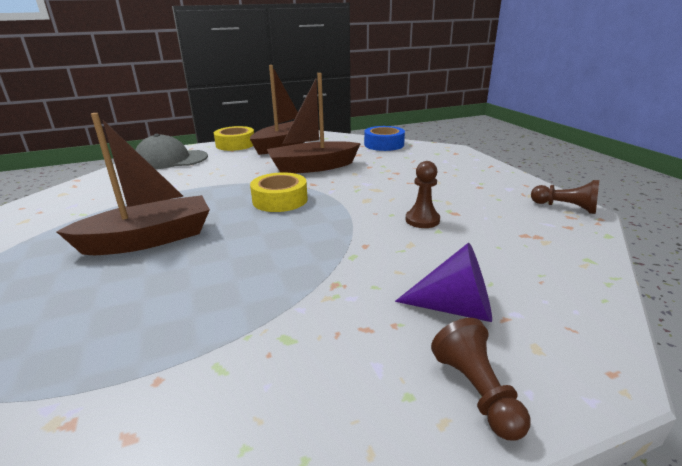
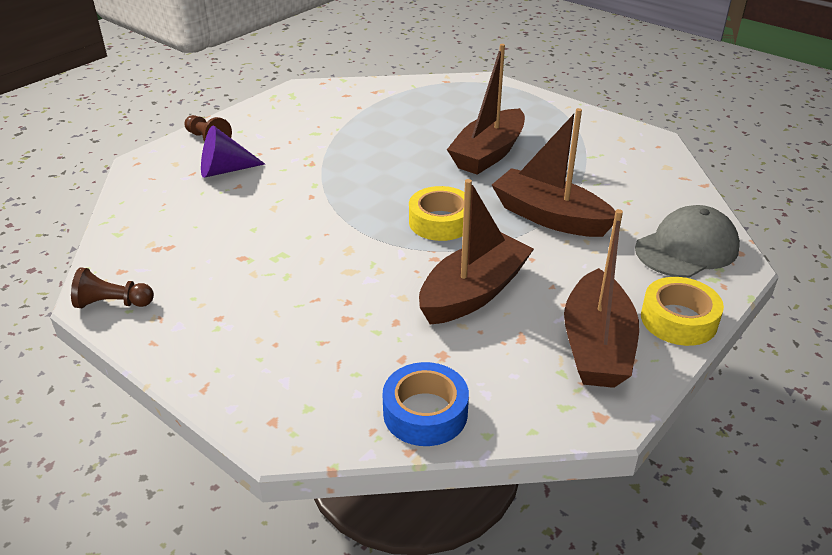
camera: 150 degrees right, 10 degrees up
brown pawn [406,161,440,228] -> none
none -> brown boat [492,108,615,237]

